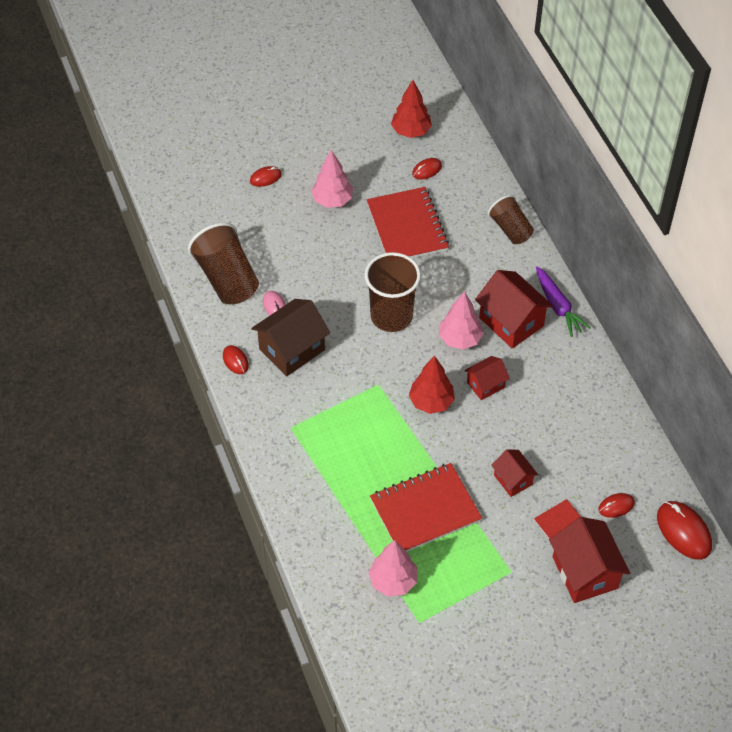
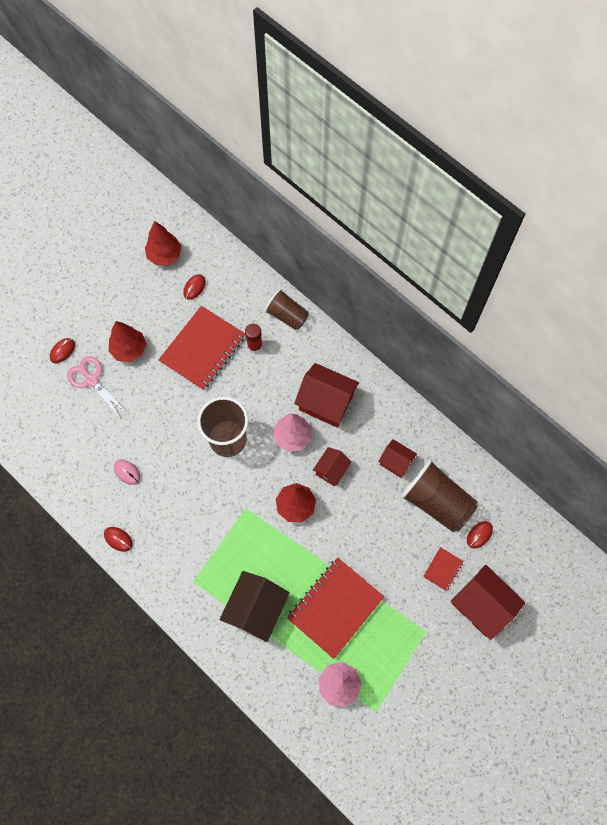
camera: 25 degrees left, 15 degrees up
brown cup [188,222,259,304] -> brown cup moved to [400,459,478,533]
brown house [251,299,330,377] -> brown house moved to [219,571,290,642]
pink tree [311,150,353,208] -> red tree [109,321,146,362]
red notebook [367,187,449,258] -> red notebook turned 75 degrees clockwise [159,306,245,390]
red house [491,449,538,497] -> red house moved to [378,439,417,478]
purple carrot [536,267,591,337] -> none
red mouse [657,501,712,560] -> none
none -> pink scissors [67,356,127,418]
none -> red glue stick [245,324,263,353]

